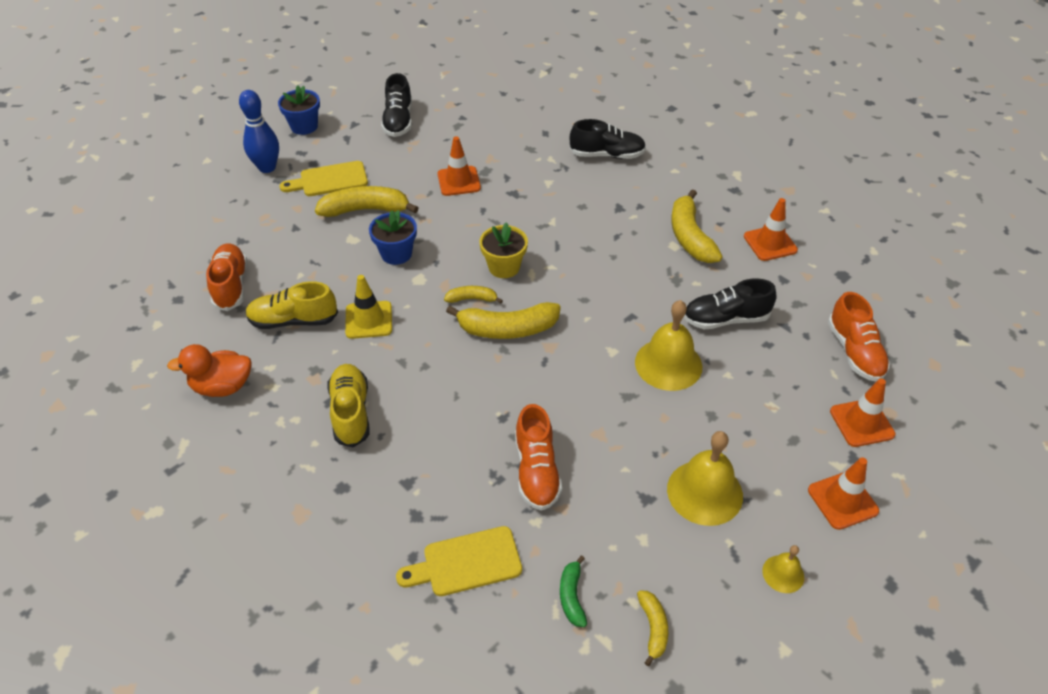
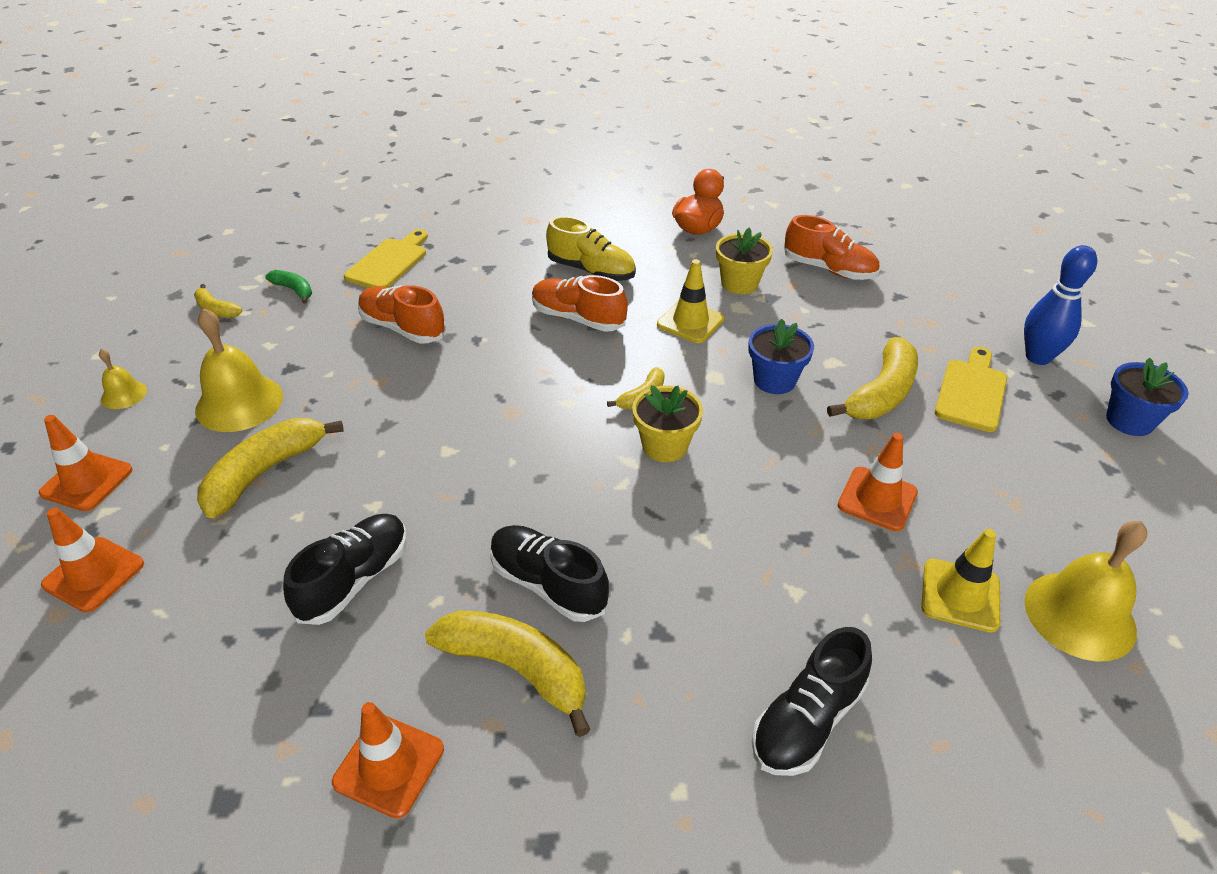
camera: 130 degrees right, 5 degrees down
yellow shoe [246,281,338,329] -> yellow flower pot [716,228,773,294]
black shoe [381,73,412,137] -> black shoe moved to [490,525,609,622]
yellow banana [446,302,561,339] -> yellow banana moved to [197,418,344,518]
yellow bell [635,300,702,391] -> yellow bell moved to [1024,521,1147,661]
orange shoe [828,292,890,382] -> orange shoe moved to [532,275,628,332]
none -> yellow traffic cone [921,529,1000,632]

